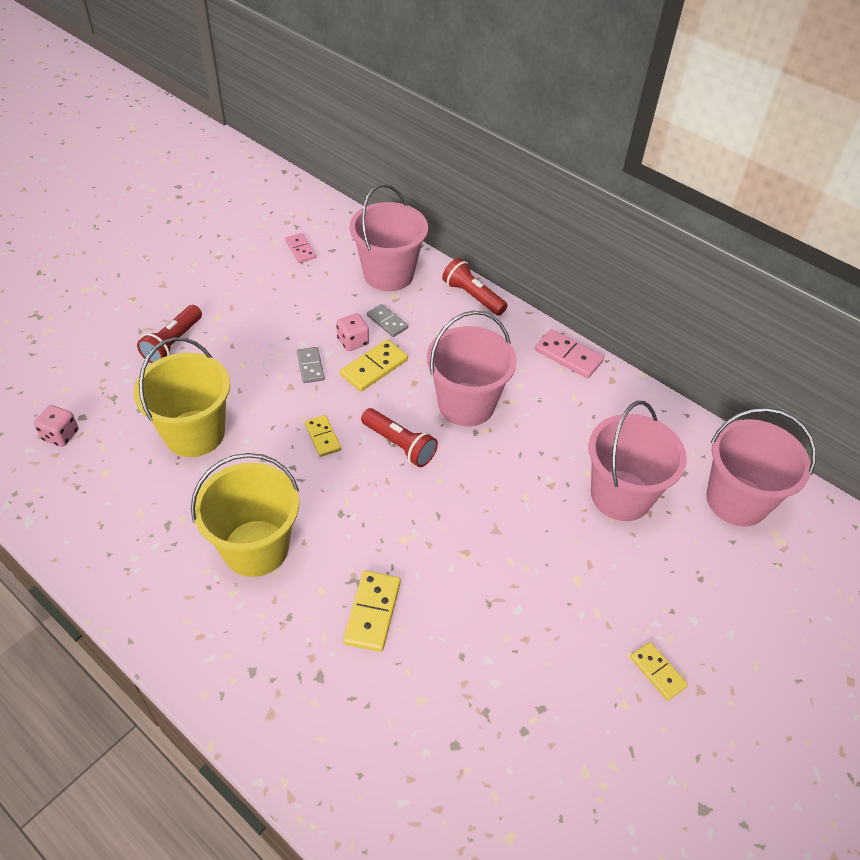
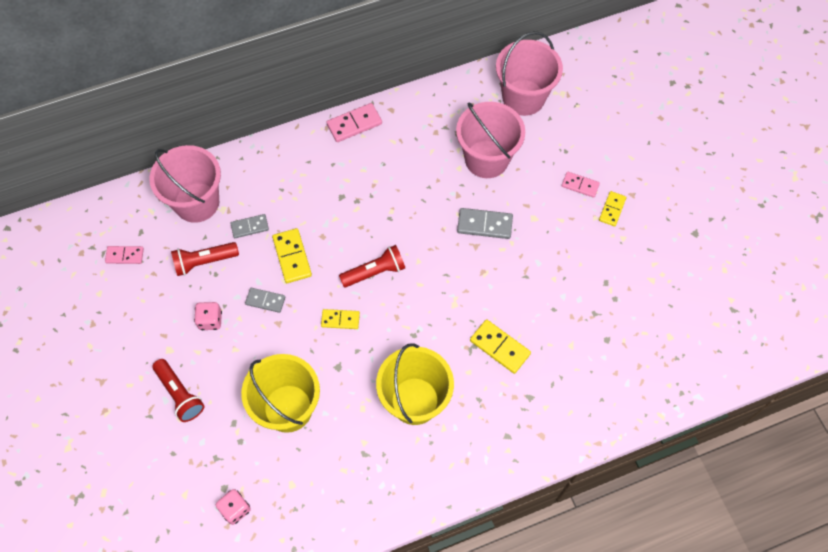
camera: 60 degrees left, 15 degrees up
pink dice [336,313,369,351] -> pink dice moved to [194,302,222,330]
pink bucket [427,311,517,426] -> none
red flashlight [442,258,508,316] -> red flashlight moved to [171,242,239,276]
yellow domino [630,642,688,701] -> yellow domino turned 60 degrees counterclockwise [599,191,626,226]
none -> grey domino [457,208,513,239]
none -> pink domino [562,172,600,198]

